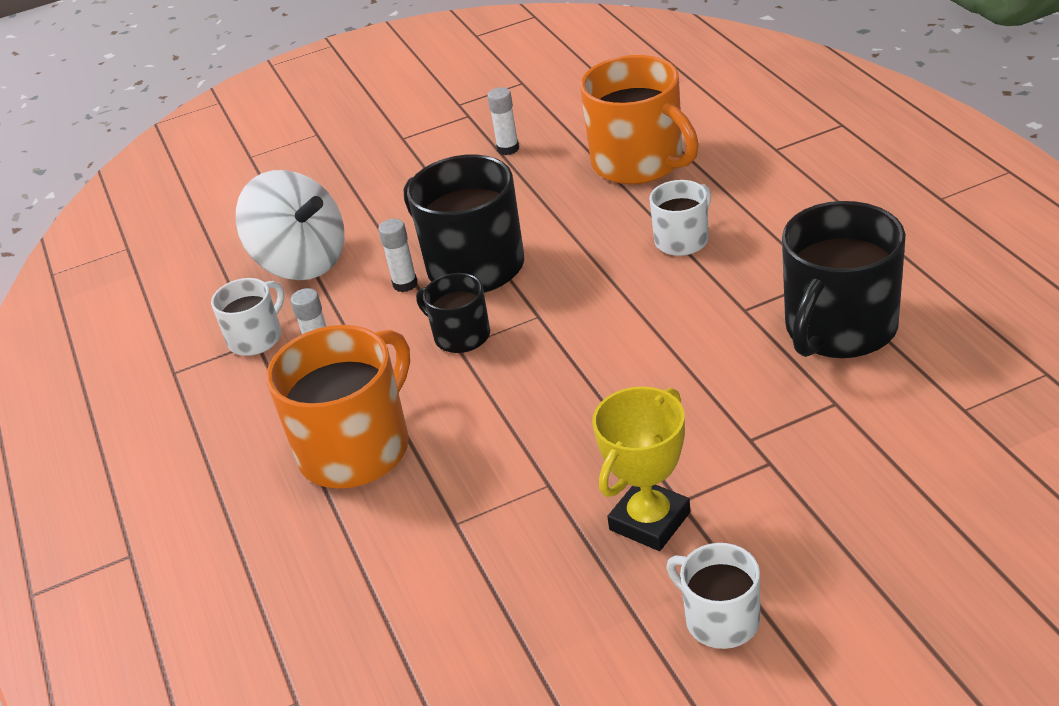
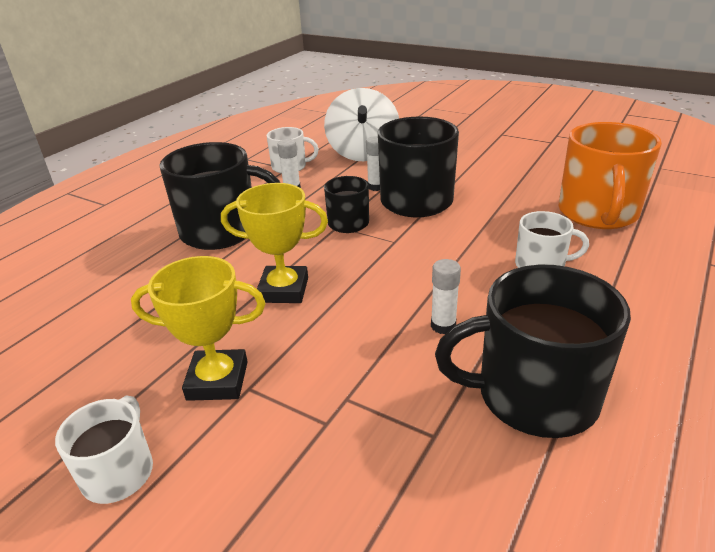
camera: 50 degrees right, 5 degrees down
orange mug [266,325,410,489] -> black mug [160,142,280,250]
white glue stick [487,87,519,155] -> white glue stick moved to [431,259,461,334]
none -> yellow trophy [221,183,328,303]

